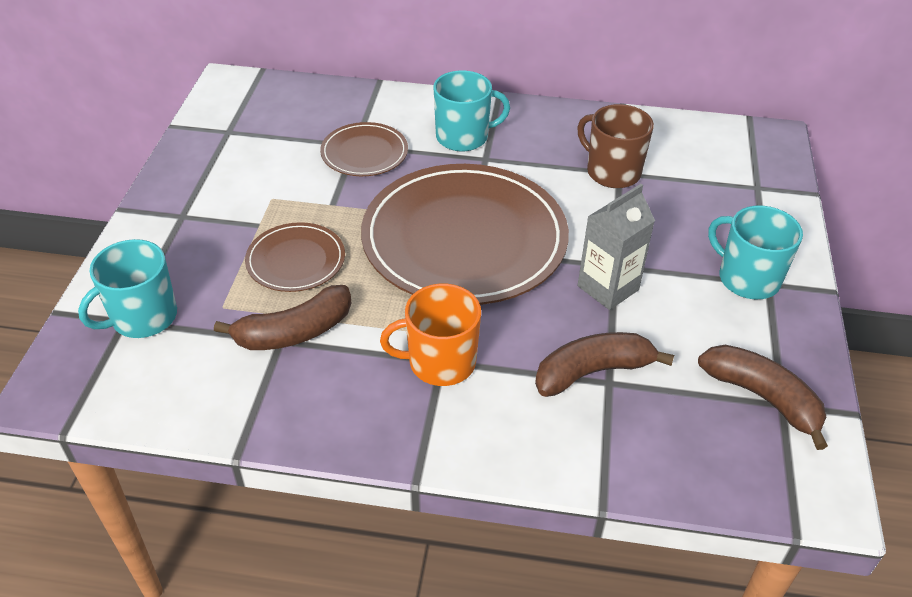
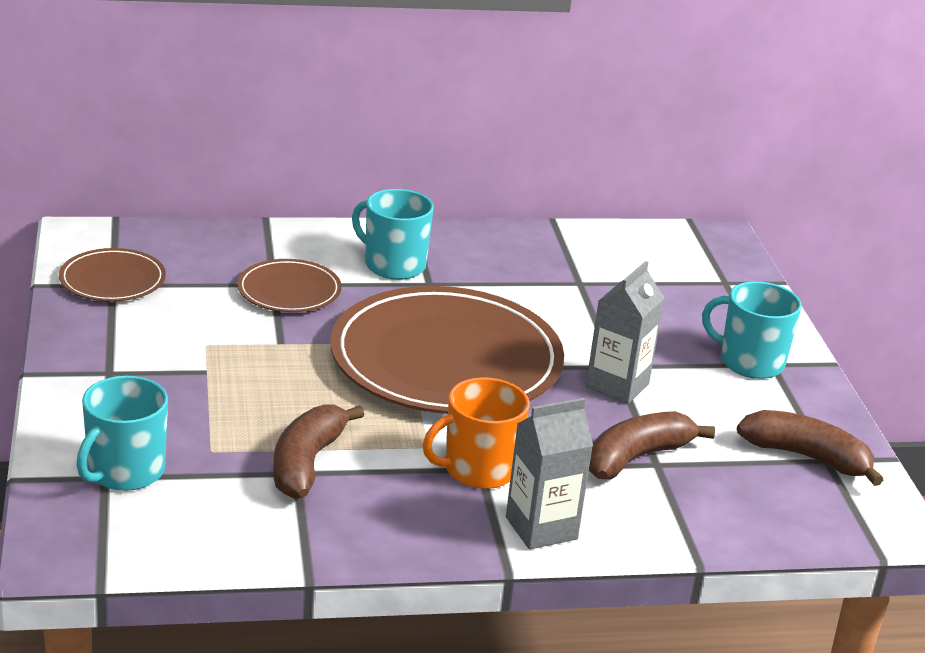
camera: 20 degrees left, 15 degrees down
brown banana [214,285,351,350] -> brown banana turned 150 degrees clockwise [273,404,364,499]
brown plate [245,222,345,292] -> brown plate moved to [59,248,166,302]
turquoise mug [433,70,510,151] -> turquoise mug turned 120 degrees counterclockwise [352,189,434,280]
brown mug [577,104,654,188] -> none
none -> grey carton [506,398,593,550]

